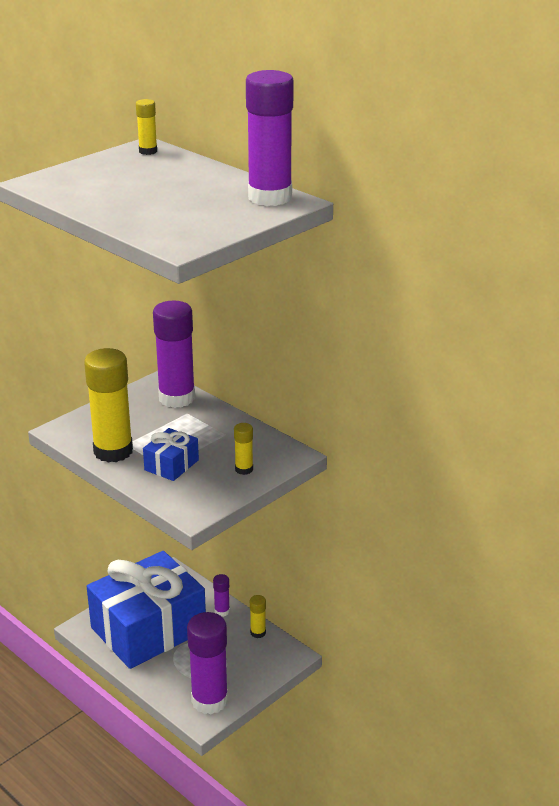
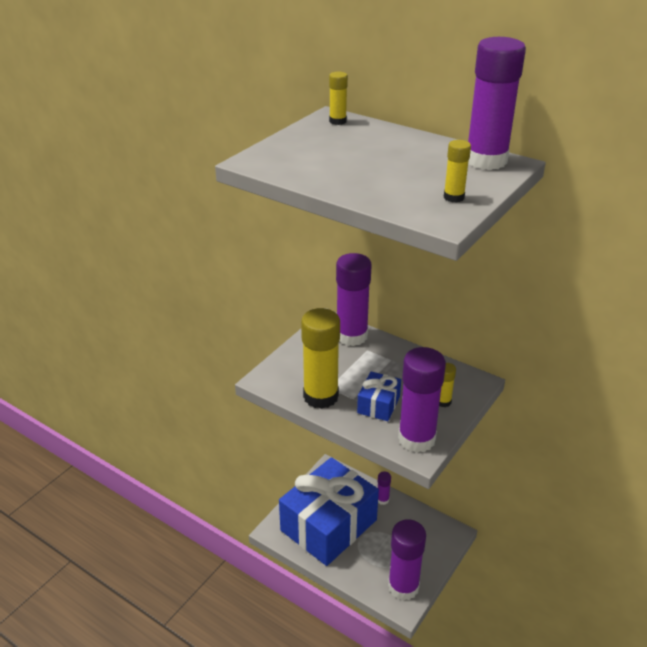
camera: 10 degrees left, 5 degrees up
yellow glue stick [250,595,266,638] -> yellow glue stick moved to [444,140,471,203]
none -> purple glue stick [398,347,446,453]

